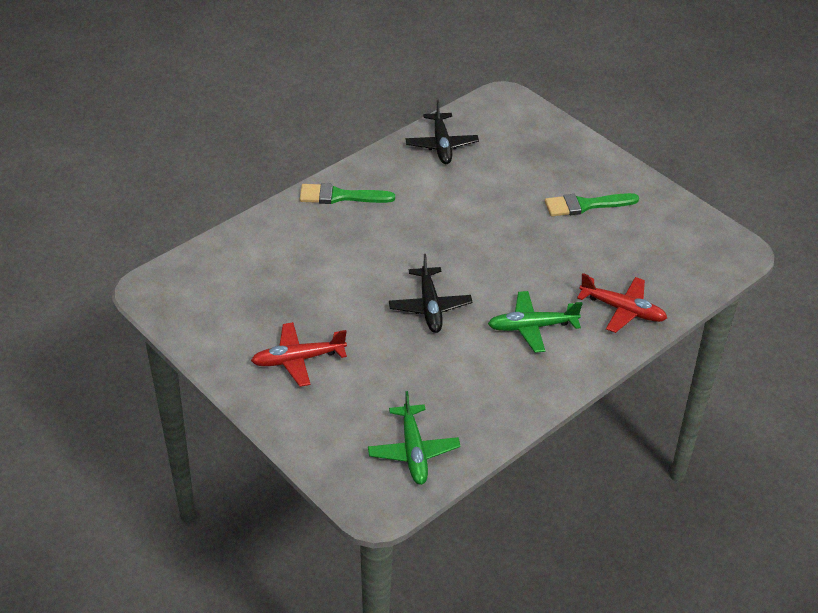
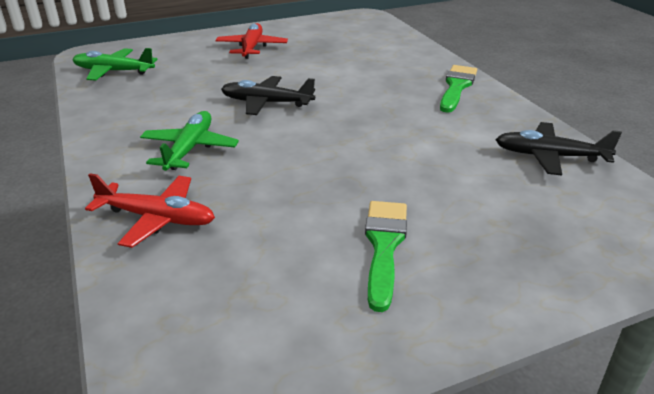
camera: 110 degrees right, 10 degrees down
red plane [577,273,667,333] -> red plane turned 120 degrees counterclockwise [85,173,215,248]

